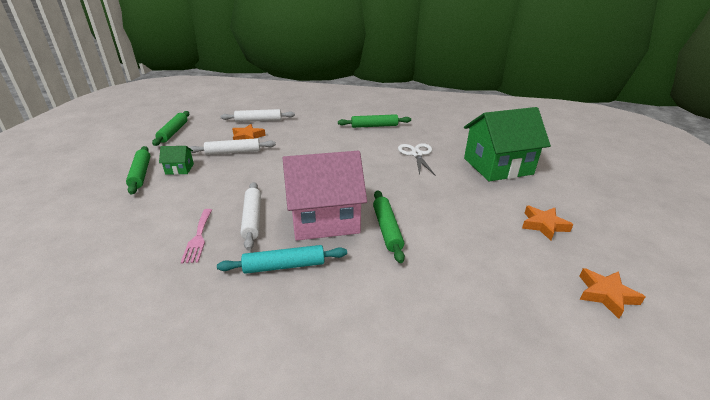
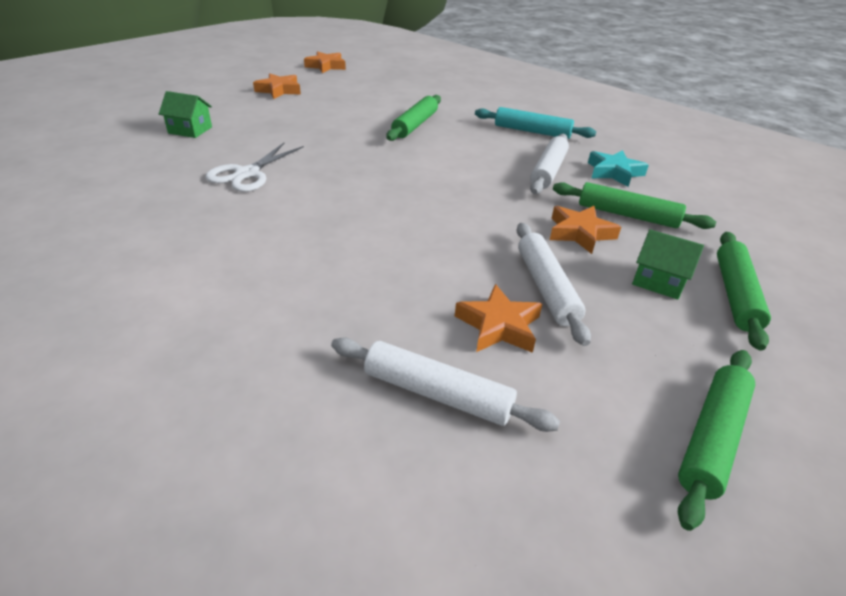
camera: 150 degrees left, 5 degrees up
pink fork [181,209,212,263] -> turquoise star [588,150,649,187]
white rolling pin [189,138,276,155] -> white rolling pin turned 60 degrees clockwise [516,223,591,346]
pink house [283,151,367,241] -> none
green rolling pin [338,114,411,128] -> green rolling pin moved to [553,182,716,229]
green house [464,107,551,181] -> green house [159,91,212,138], size x0.42
none -> orange star [550,206,621,254]

